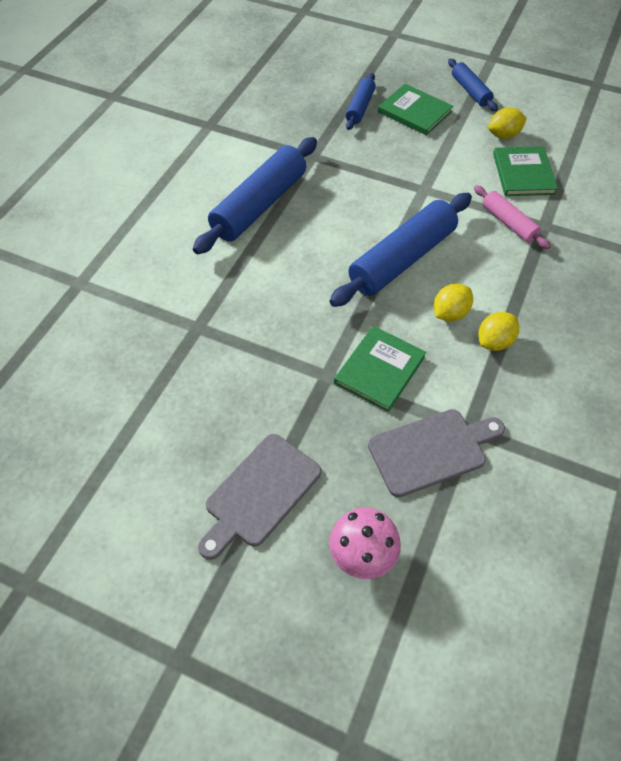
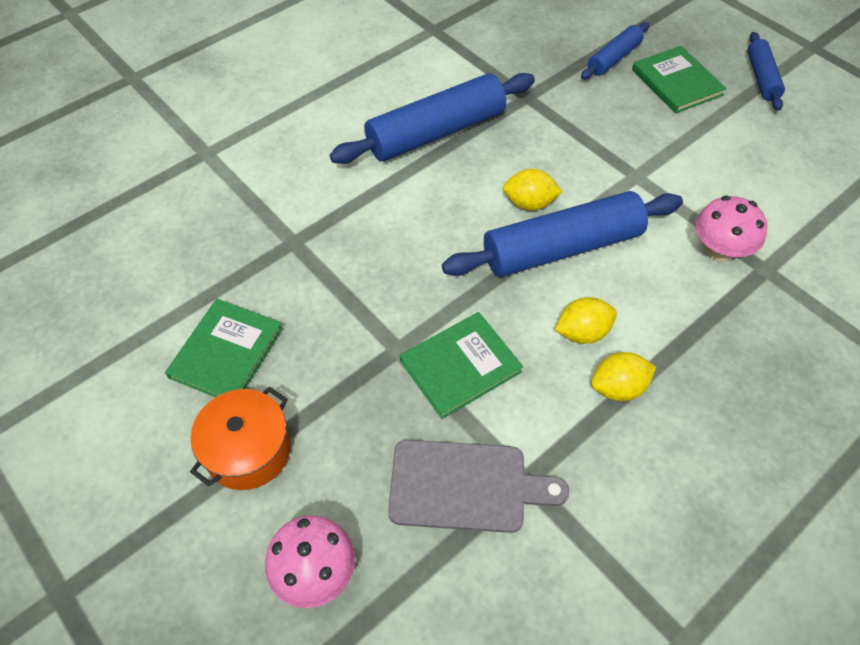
camera: 25 degrees right, 0 degrees up
grey cutting board [198,434,321,560] -> orange pot [190,387,291,490]
pink rolling pin [474,185,551,249] -> pink mushroom [695,196,768,262]
yellow lemon [488,107,527,139] -> yellow lemon moved to [503,169,563,210]
green book [493,146,558,196] -> green book moved to [165,299,283,397]

